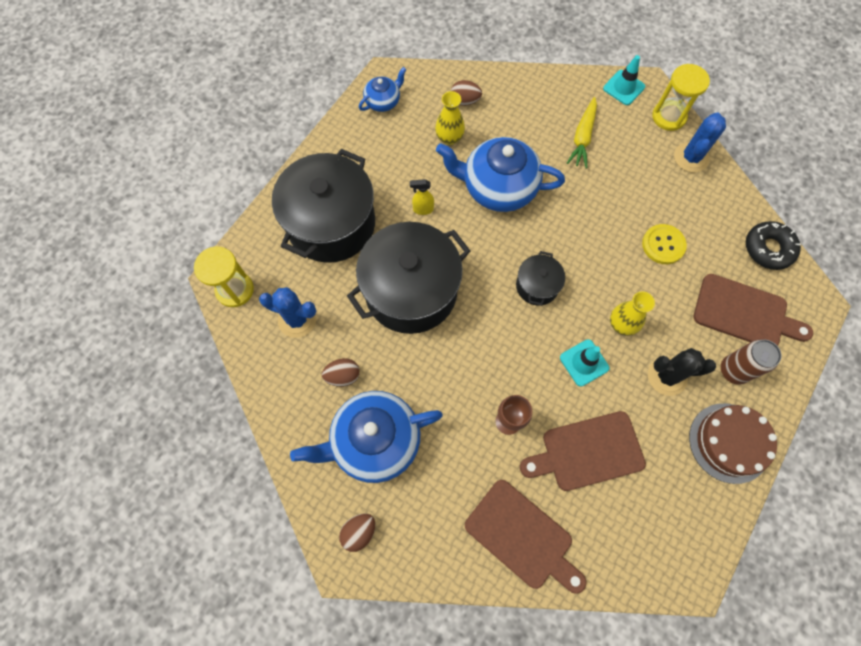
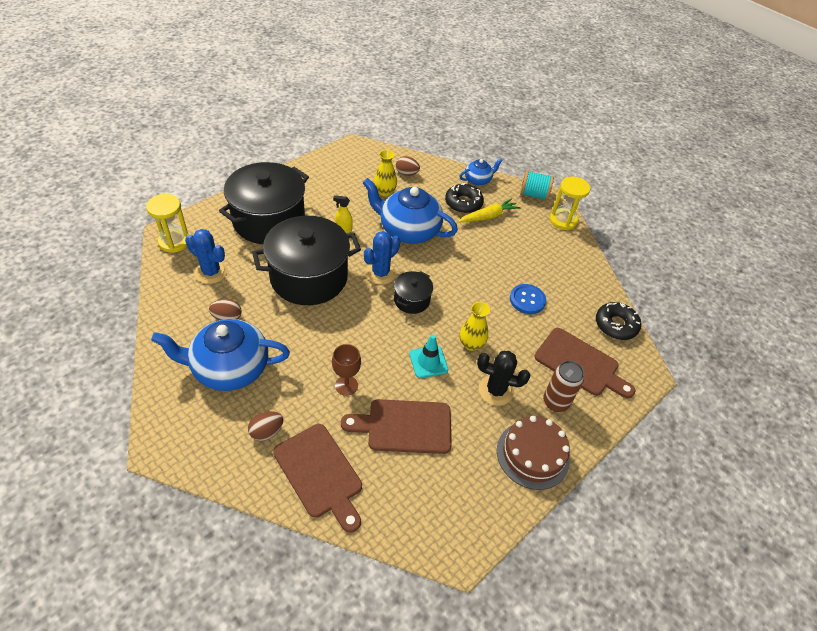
camera: 10 degrees right, 20 degrees down
brown egg [339,513,375,552] -> brown egg moved to [248,411,283,441]
blue teapot [359,67,407,112] -> blue teapot moved to [459,158,503,186]
yellow carrot [567,97,597,168] -> yellow carrot turned 150 degrees counterclockwise [458,198,521,222]
turquoise traffic cone [603,55,645,105] -> turquoise spool [520,170,554,201]
yellow button [642,224,687,264] -> blue button [510,284,546,314]
blue cactus [674,112,726,172] -> blue cactus moved to [364,231,400,285]
none -> black donut [445,183,484,213]

